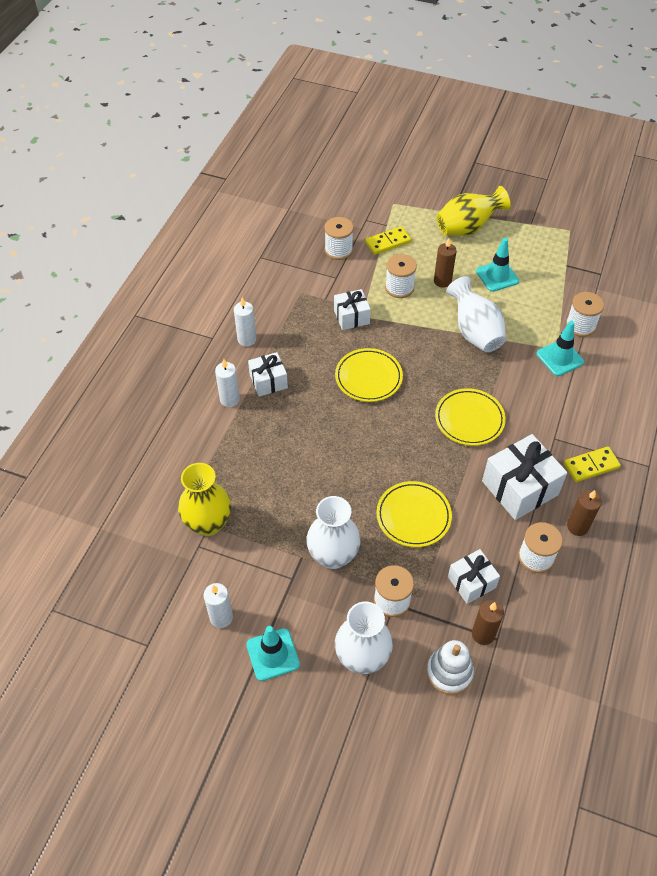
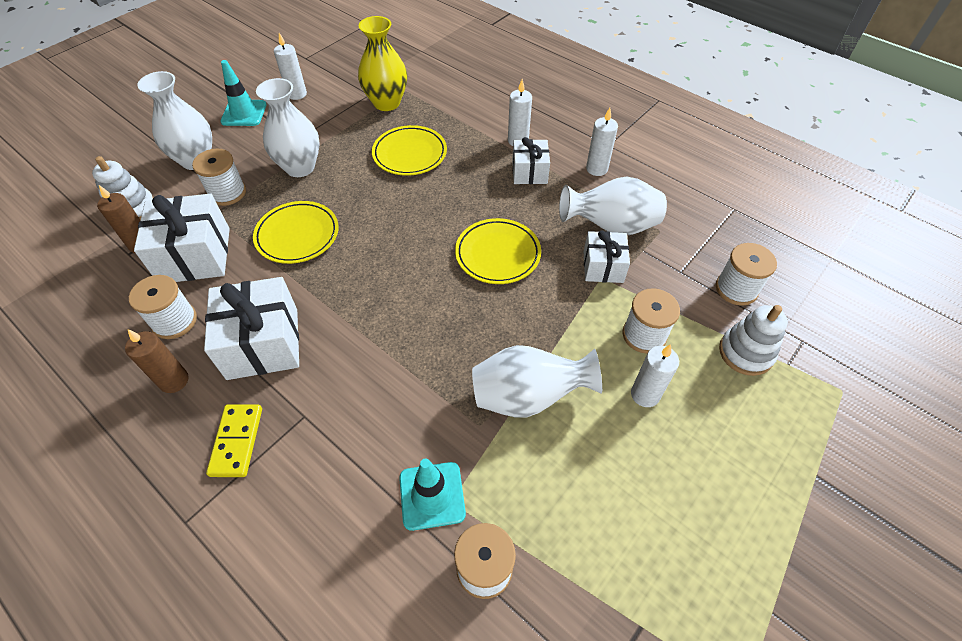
camera: 110 degrees right, 0 degrees up
yellow domino [365,226,412,255] -> white stacking toy [719,305,788,376]
brown candle [434,238,457,288] -> white candle [631,344,679,407]
yellow plate [435,388,506,446] -> yellow plate moved to [372,125,447,176]
yellow vase [436,186,511,236] -> none
white gift [448,549,500,604] -> white gift [134,194,230,282], size x1.67
turquoise traffic cone [476,238,519,292] -> none
none -> white vase [559,176,667,235]

